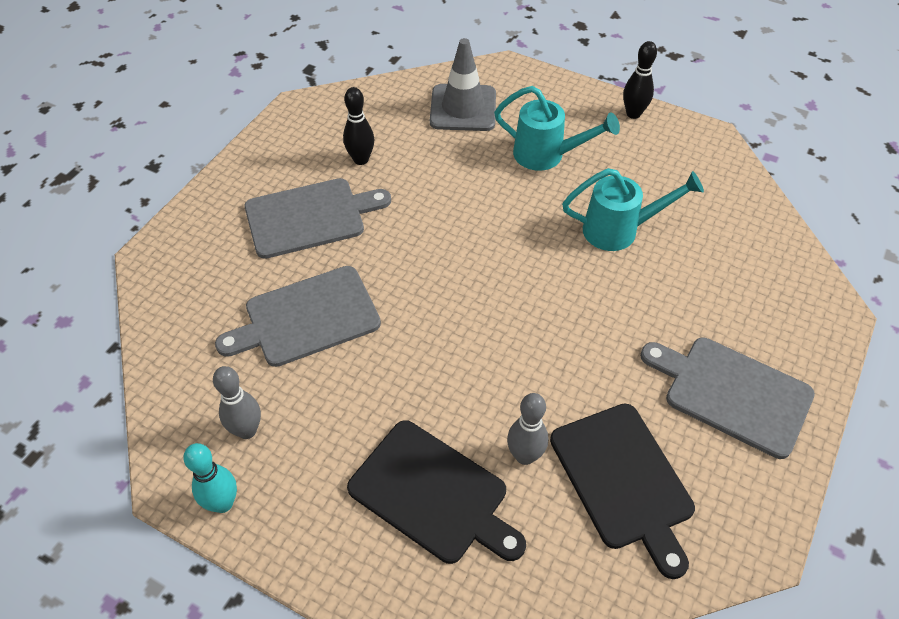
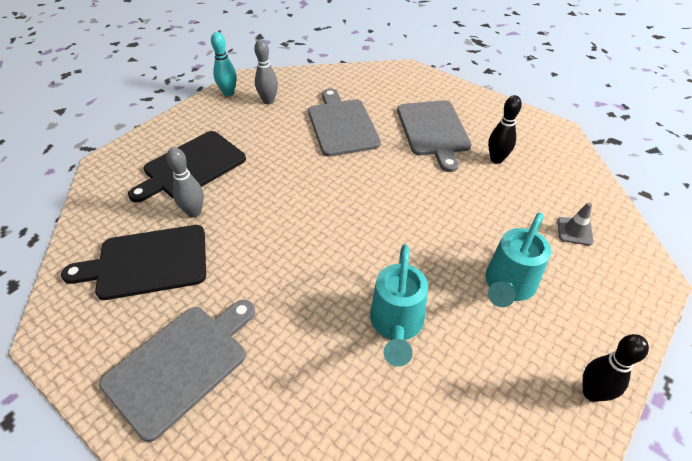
camera: 100 degrees right, 5 degrees down
grey traffic cone [430,38,496,131] -> grey traffic cone [558,202,594,246], size x0.49

